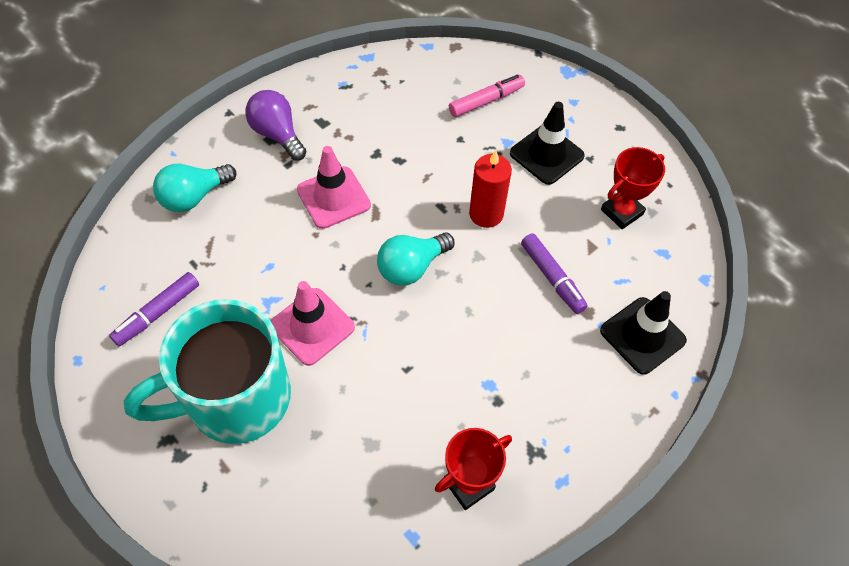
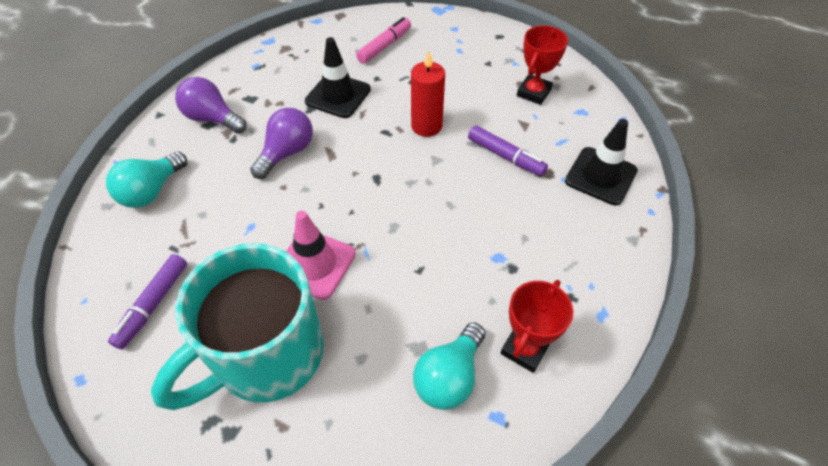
camera: 20 degrees left, 5 degrees down
pink traffic cone [297,146,371,229] -> purple light bulb [250,108,313,179]
turquoise light bulb [377,232,455,286] -> turquoise light bulb moved to [413,322,485,410]
black traffic cone [510,102,585,185] -> black traffic cone moved to [305,37,371,118]

